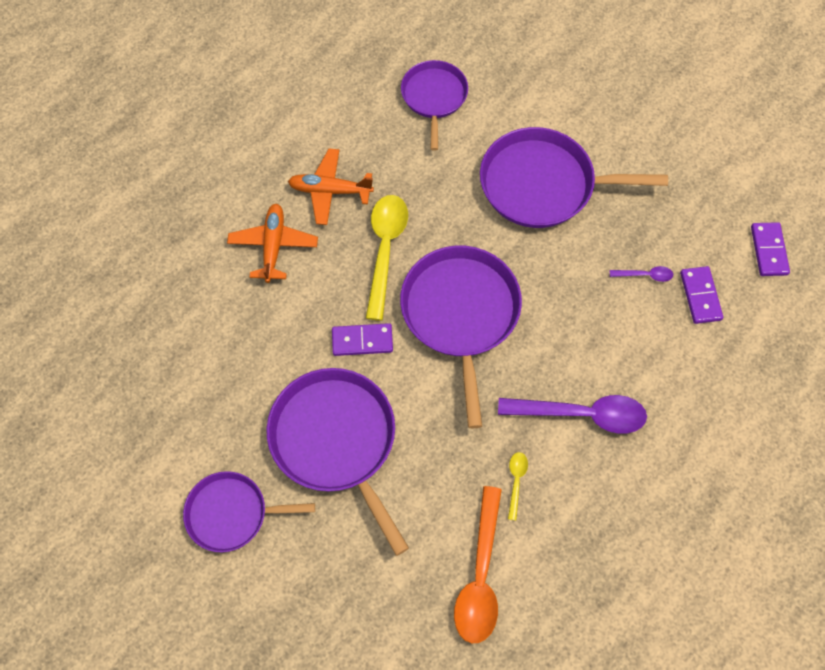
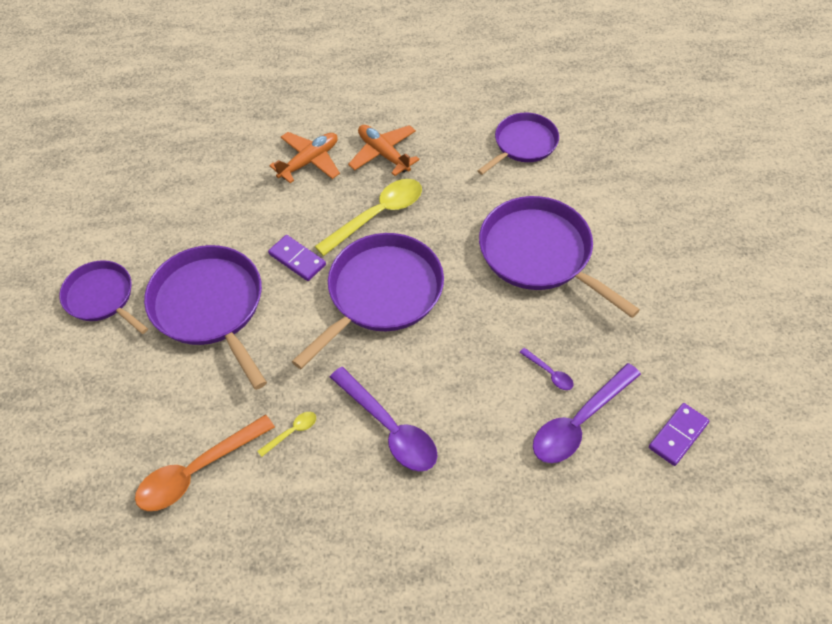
camera: 45 degrees right, 10 degrees down
purple pan [266,368,409,556] -> purple pan turned 45 degrees counterclockwise [144,245,267,390]
purple domino [680,266,723,324] -> purple spoon [533,363,641,463]

